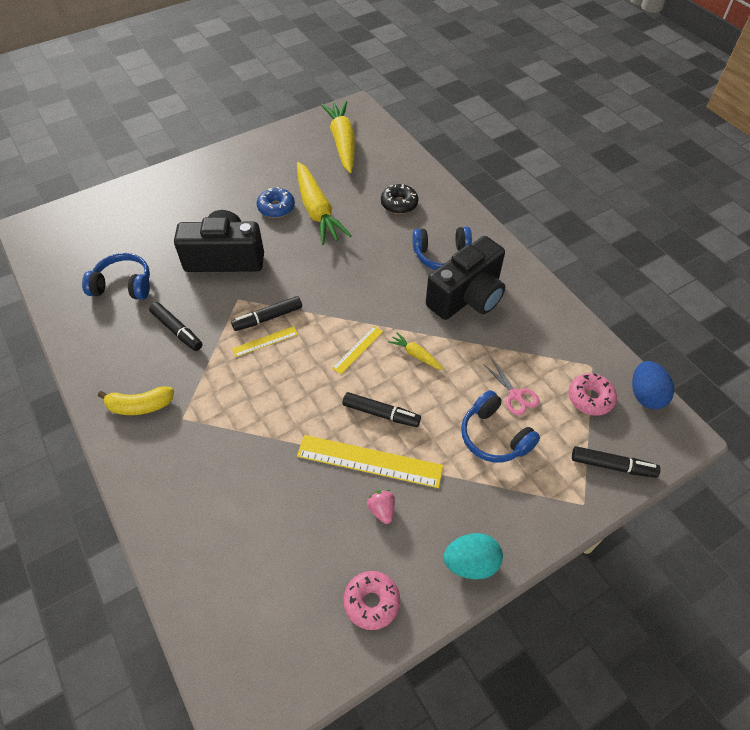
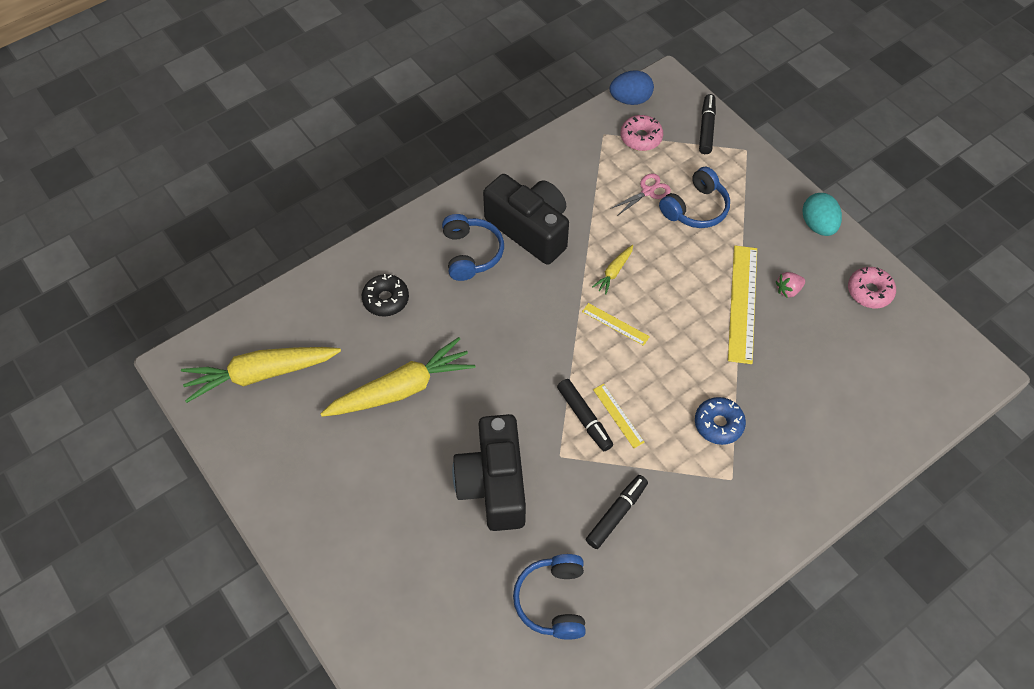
camera: 95 degrees left, 5 degrees up
yellow banana [98,386,174,415] -> none
blue donut [257,187,295,218] -> blue donut moved to [695,397,746,445]
black marker [343,392,421,427] -> none

